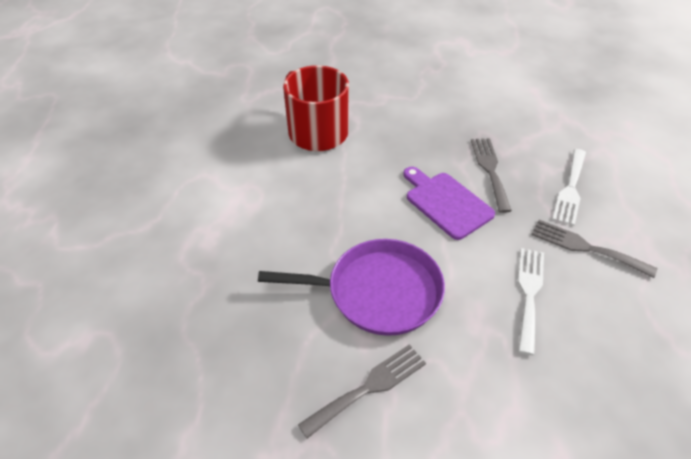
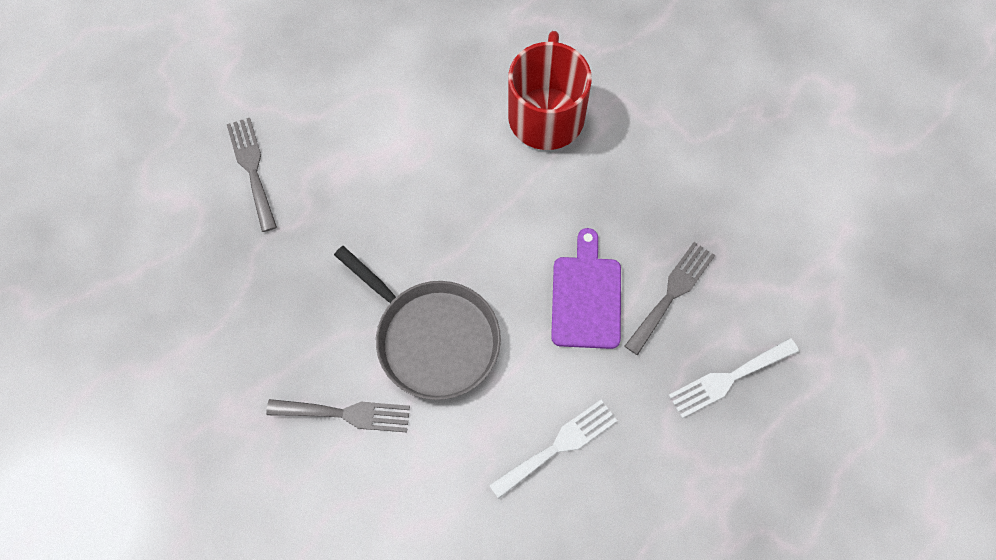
camera: 40 degrees right, 20 degrees up
purple pan [258,239,445,336] -> grey pan [334,246,501,400]
grey fork [532,220,657,278] -> grey fork moved to [227,118,277,232]

